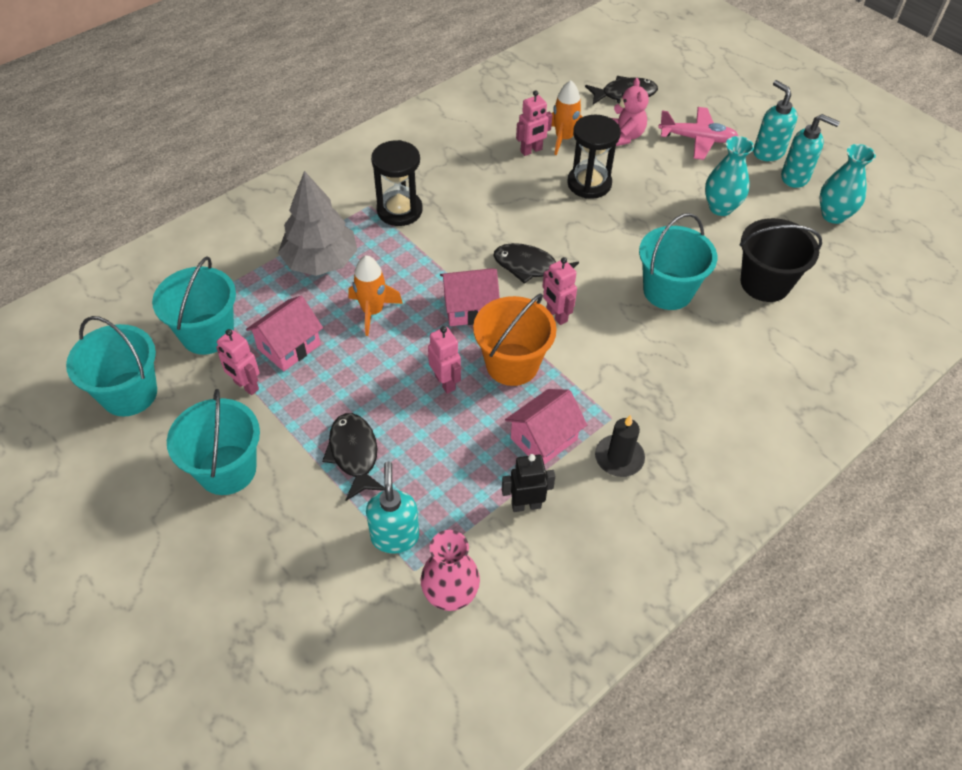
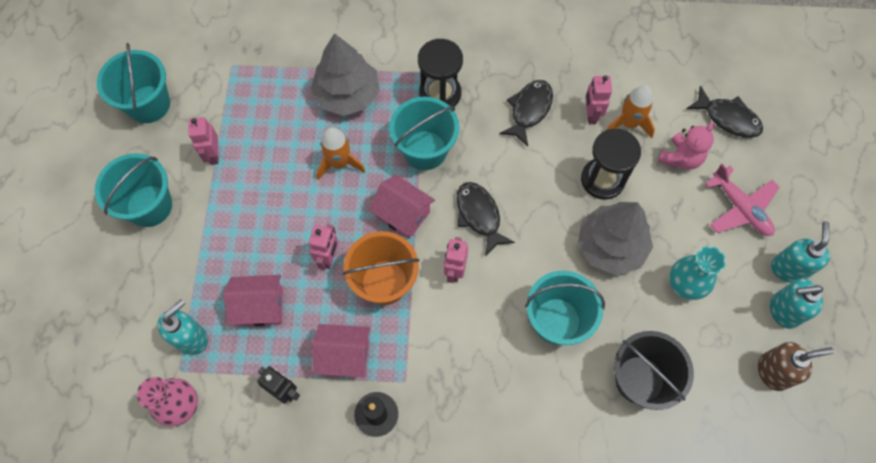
camera: 45 degrees right, 15 degrees up
turquoise bucket [152,256,236,355] -> turquoise bucket moved to [389,97,459,170]
pink house [246,296,323,371] -> pink house moved to [223,275,283,326]
black fish [322,413,385,501] -> black fish moved to [499,80,553,146]
pink robot [516,90,552,156] -> pink robot turned 75 degrees clockwise [585,76,612,124]
turquoise soap dispenser [781,114,840,188] -> turquoise soap dispenser turned 105 degrees clockwise [770,279,823,329]
turquoise vase [819,144,876,224] -> brown soap dispenser [758,342,834,391]
none -> grey tree [578,202,653,276]

